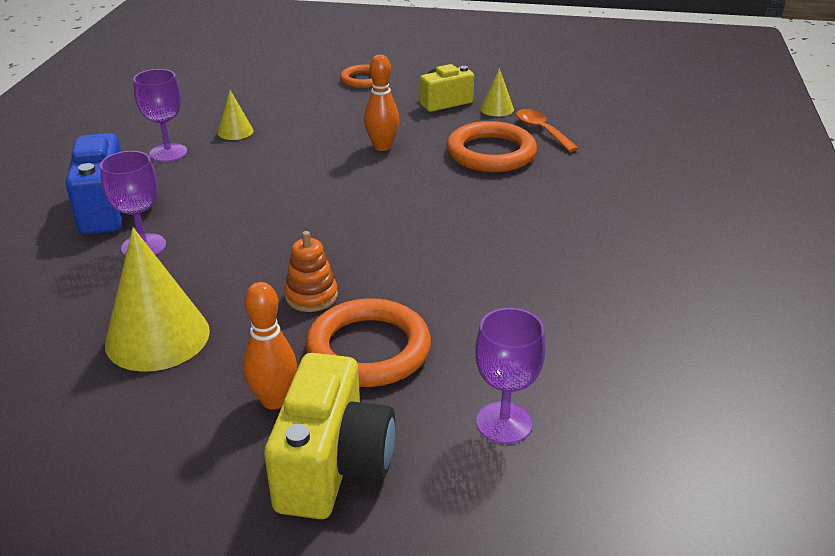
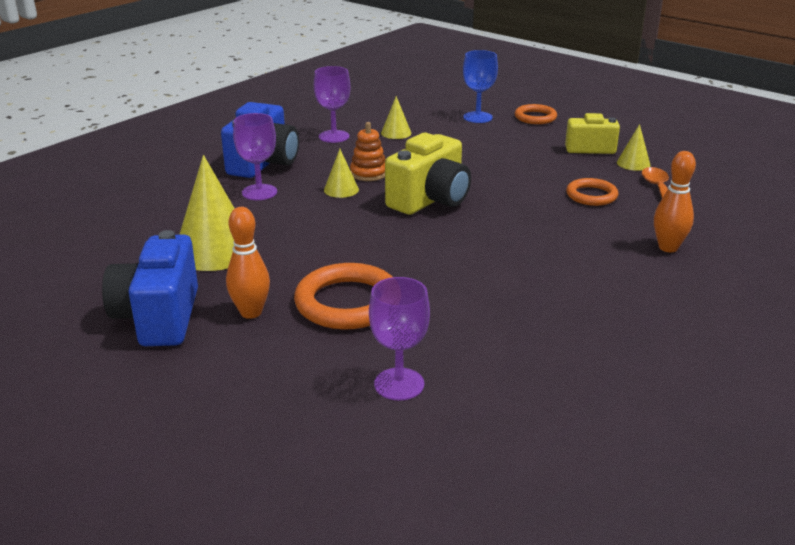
camera: 30 degrees right, 5 degrees down
yellow camera [264,353,395,519] -> yellow camera moved to [385,133,471,215]
orange stacking toy [284,231,338,312] -> orange stacking toy moved to [350,122,385,181]
orange bowling pin [364,55,399,151] -> orange bowling pin moved to [654,151,696,252]
orange ring [447,121,537,172] -> orange ring [566,178,618,206], size x0.60
none -> blue camera [102,230,198,346]
none -> yellow cone [324,149,359,198]
none -> blue goblet [463,50,498,123]

